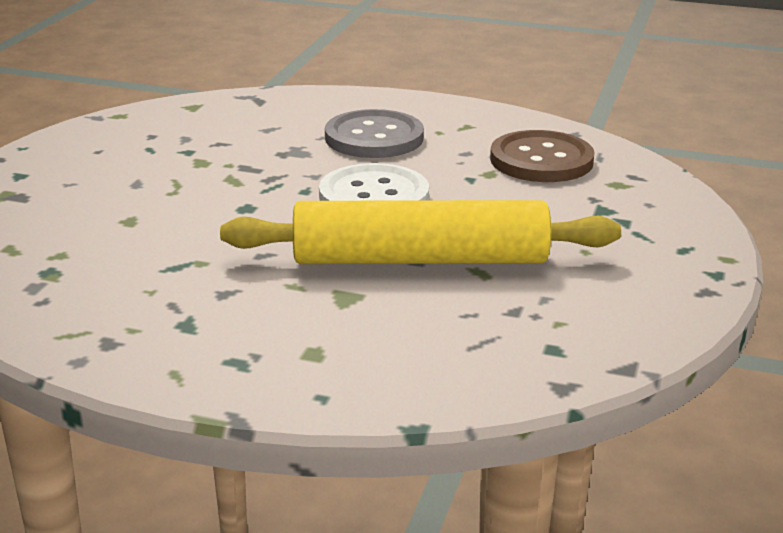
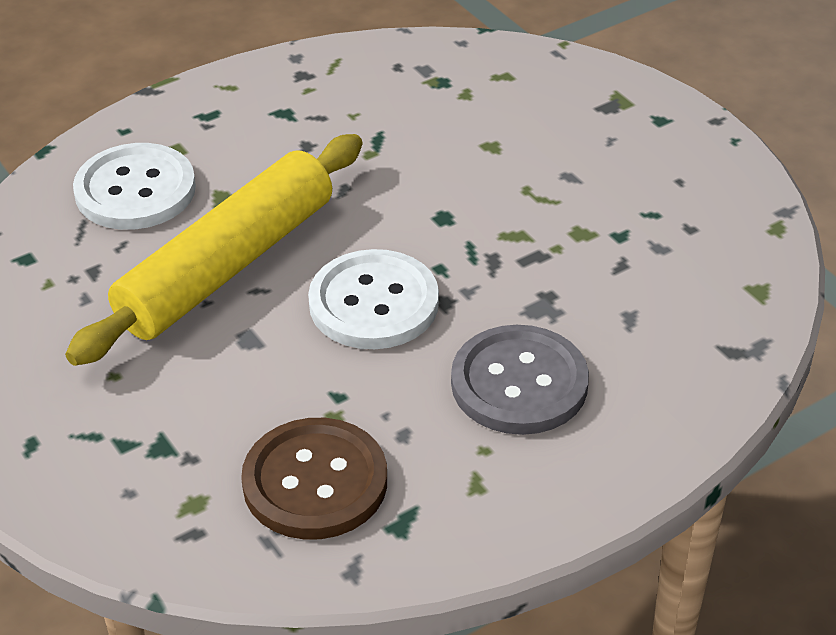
camera: 130 degrees right, 15 degrees up
none -> white button [73,143,196,230]

